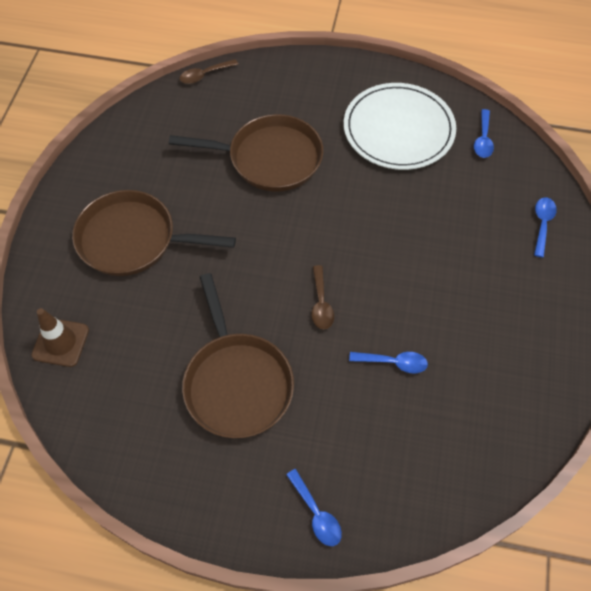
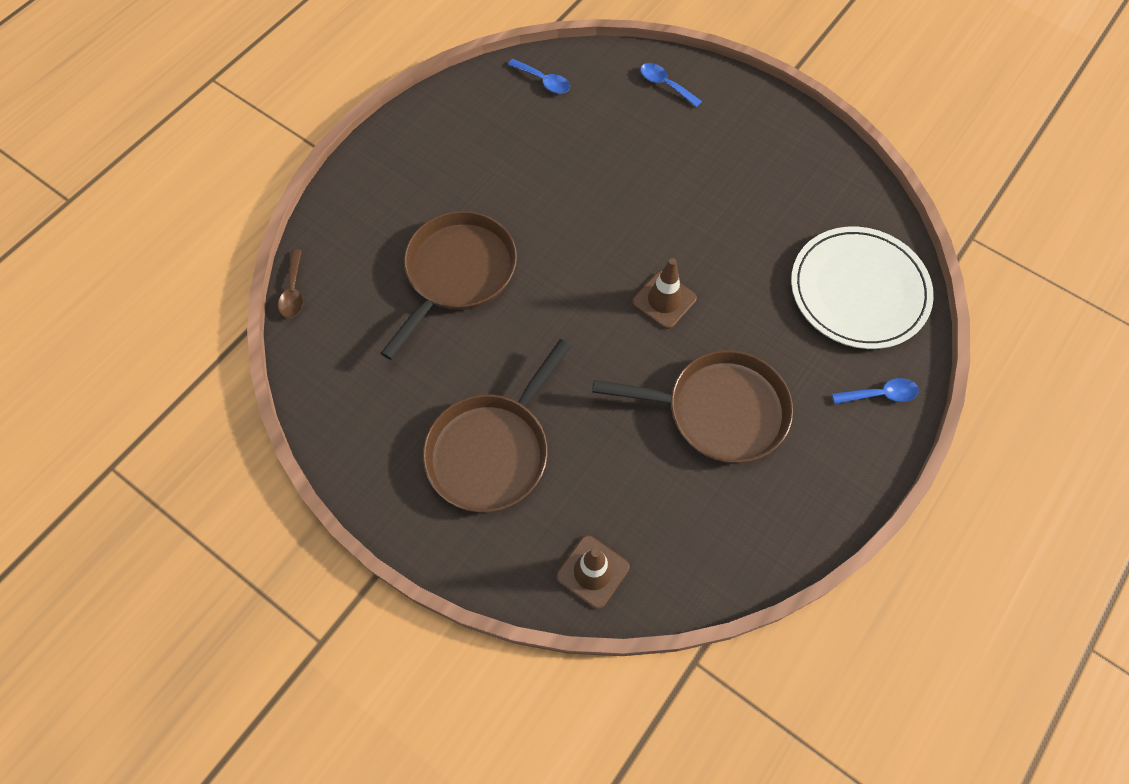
camera: 65 degrees left, 5 degrees up
brown spoon [312,265,334,329] -> brown traffic cone [632,258,697,329]
white plate [344,83,456,170] -> white plate moved to [791,227,934,349]
blue spoon [349,352,428,373] -> none

